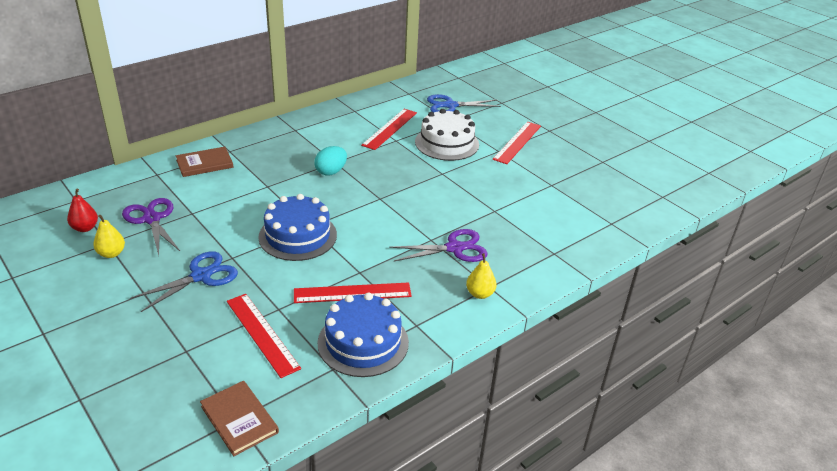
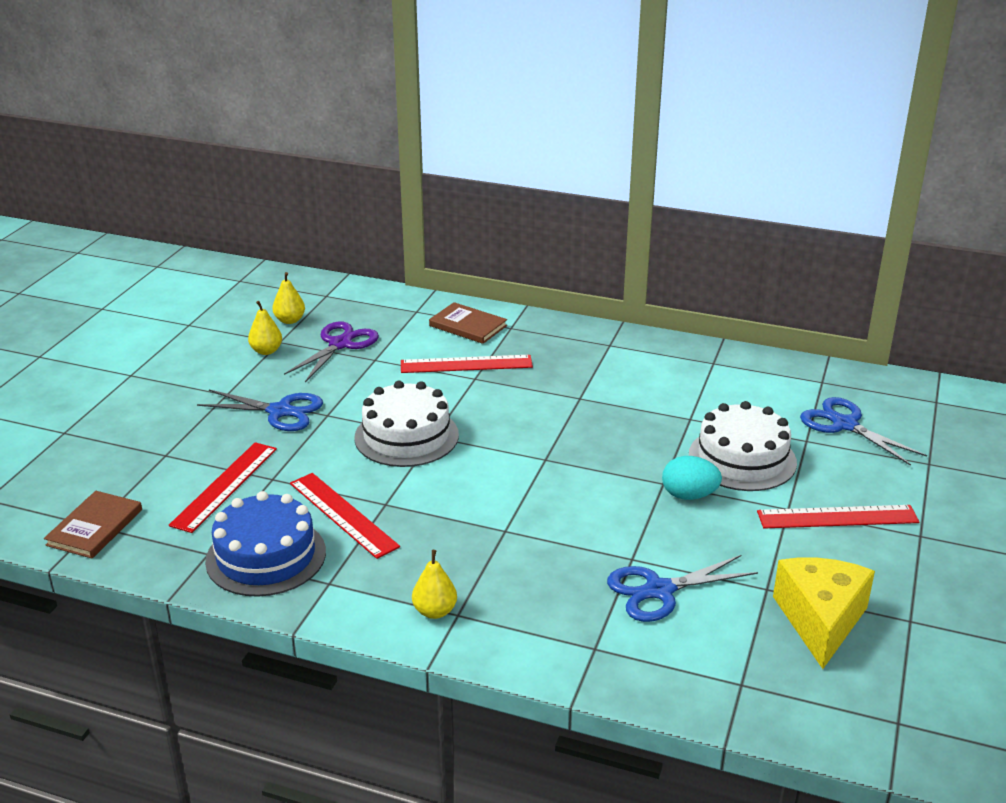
camera: 60 degrees right, 5 degrees down
red pear [67,189,98,232] -> yellow pear [272,272,305,324]
blue cake [258,194,337,261] -> white cake [354,381,459,467]
turquoise egg [314,146,347,175] -> turquoise egg moved to [662,456,722,500]
red ruler [361,109,417,150] -> red ruler moved to [401,355,533,373]
purple scissors [389,229,488,262] -> none
none -> blue scissors [607,555,758,622]
none -> yellow cheese [773,557,875,669]

